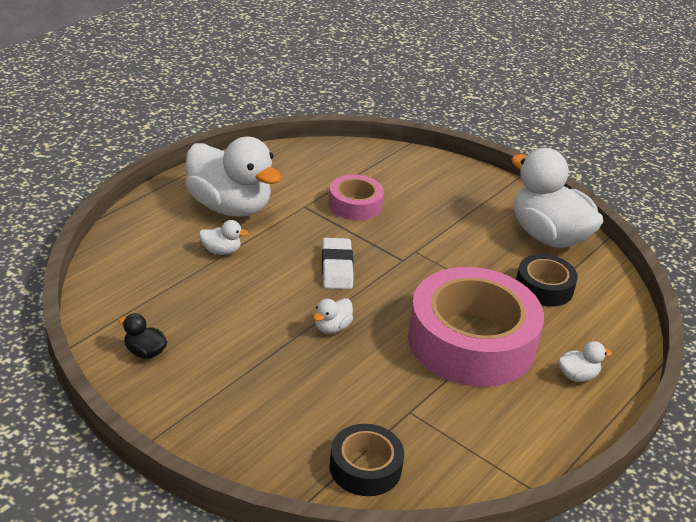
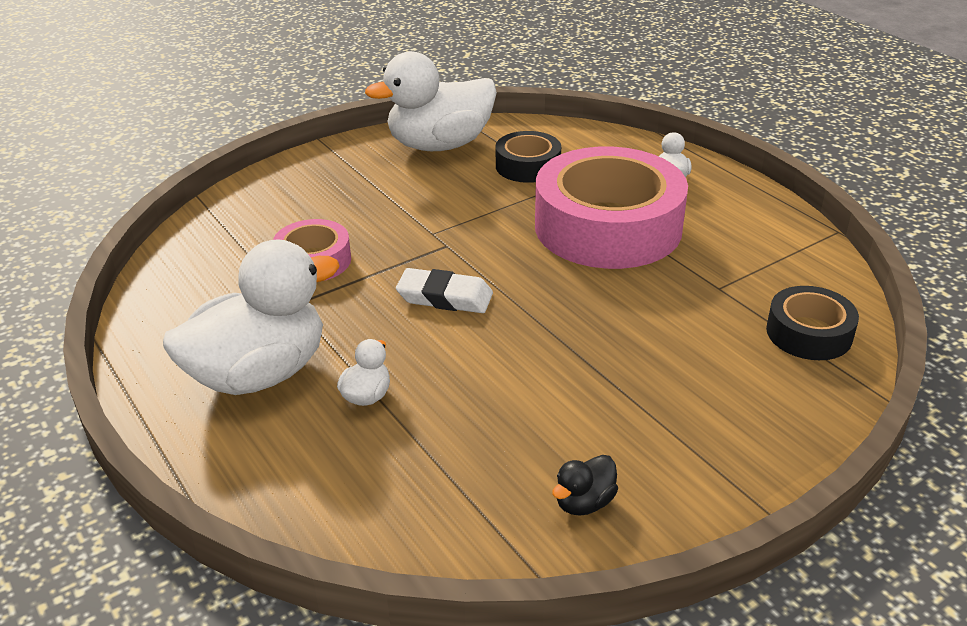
camera: 70 degrees left, 0 degrees up
white duck [313,298,353,334] -> none

